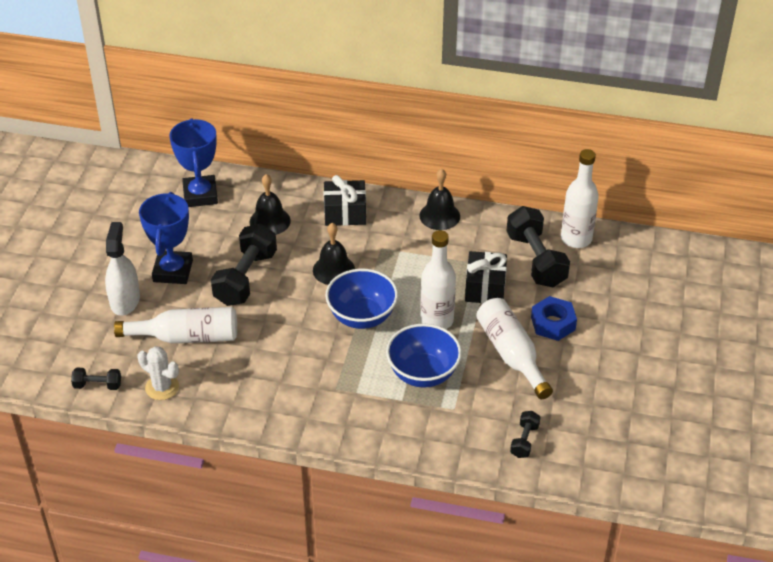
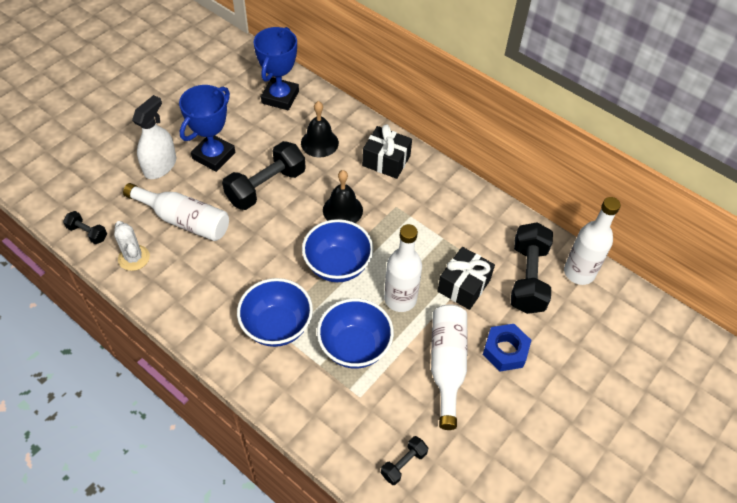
camera: 25 degrees right, 10 degrees up
black bell [419,169,460,230] -> none
none -> blue bowl [237,278,313,347]

